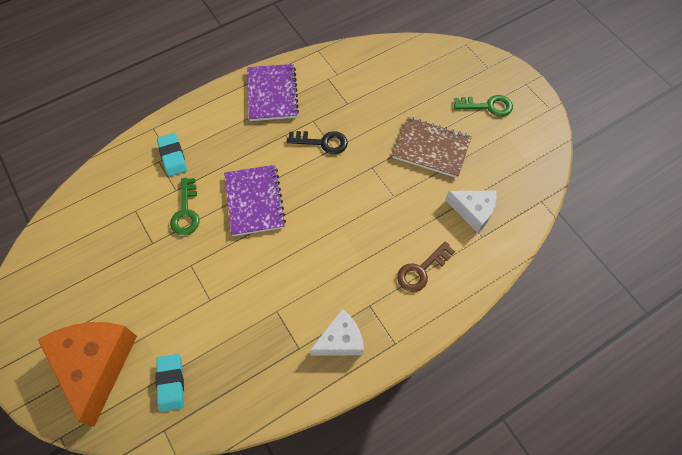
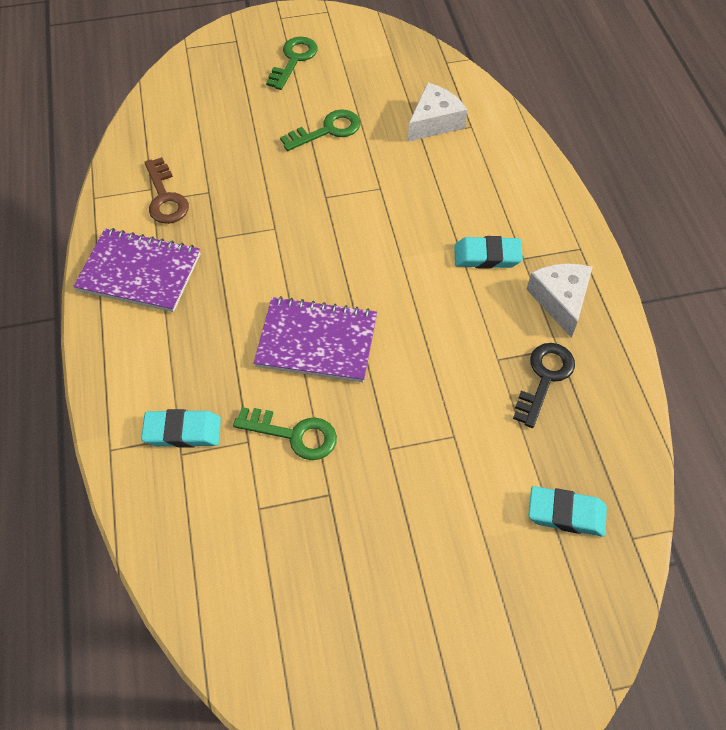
camera: 70 degrees left, 5 degrees down
orange cheese [38,322,137,427] -> none
black key [287,131,348,154] -> black key moved to [513,343,575,428]
brown notebook [392,117,472,178] -> green key [280,109,360,151]
brown key [397,241,455,292] -> brown key moved to [144,157,189,224]
none -> turquoise eraser [454,236,523,269]

